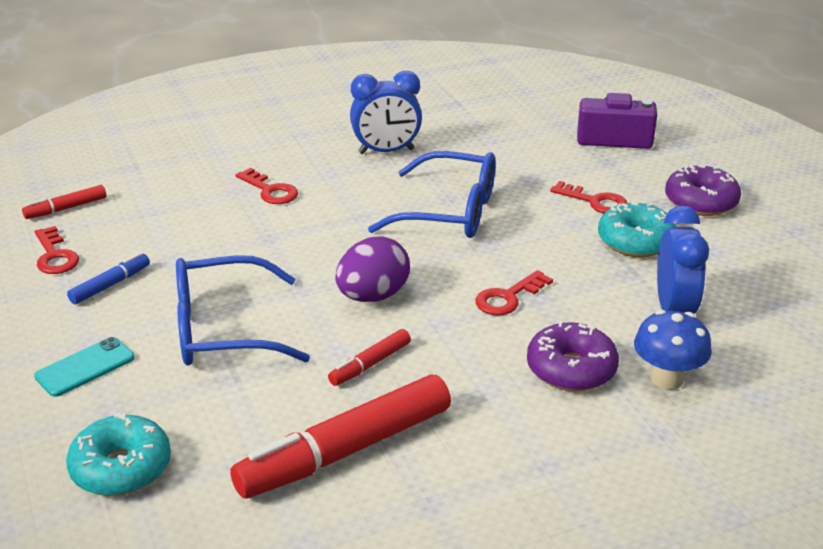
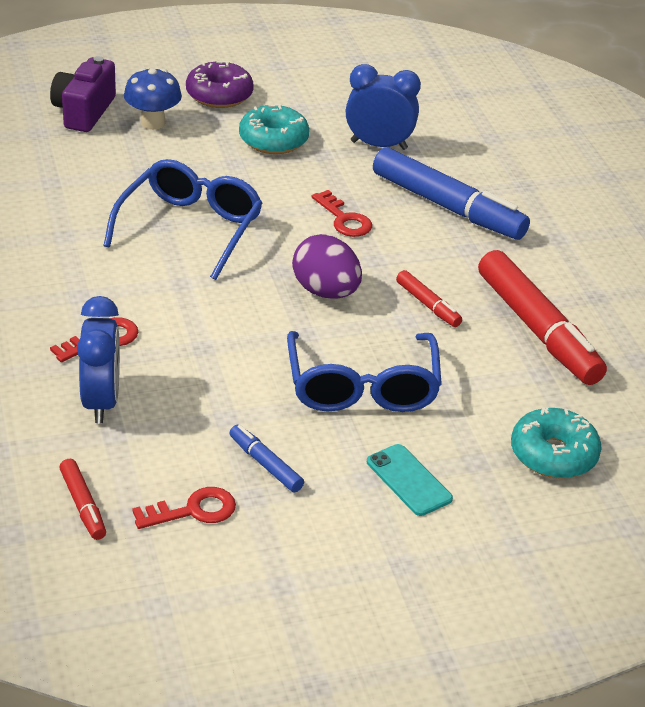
camera: 85 degrees left, 5 degrees up
blue clock [350,71,422,154] -> blue clock moved to [77,296,120,423]
purple donut [527,321,619,391] -> blue marker [373,147,530,240]
red key [550,181,627,213] -> none
blue mushroom [634,310,712,390] -> blue mushroom moved to [124,68,182,130]

